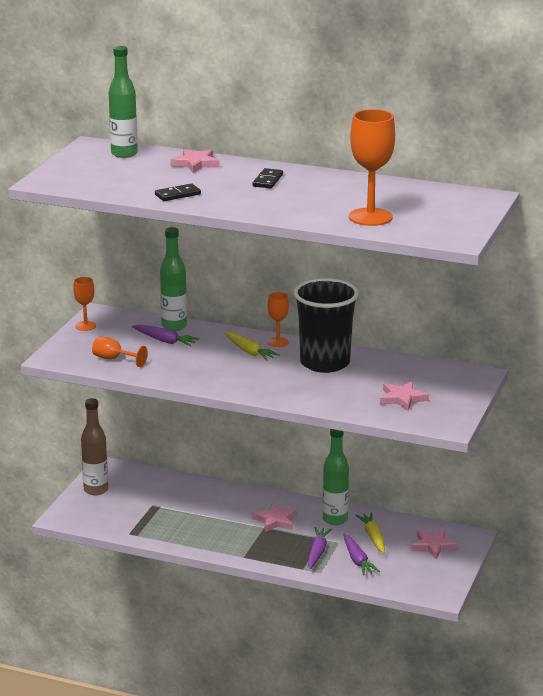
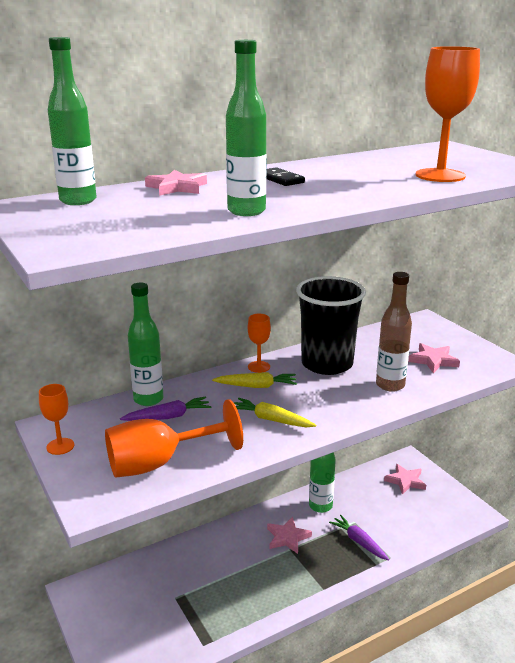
camera: 50 degrees left, 0 degrees up
brown bottle [81,398,108,495] -> brown bottle moved to [376,272,412,392]
orange goblet [92,337,148,367] -> orange goblet [105,399,243,478], size x1.86
black domino [155,183,201,201] -> green bottle [226,40,267,216]
purple carrot [343,534,380,575] -> none
yellow carrot [355,513,385,554] -> yellow carrot moved to [234,398,316,427]

